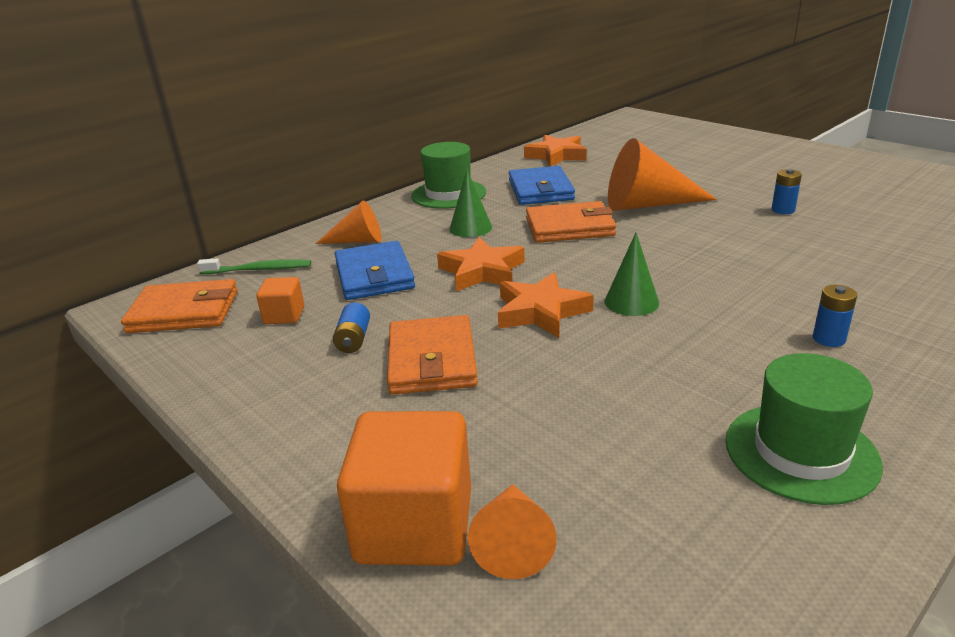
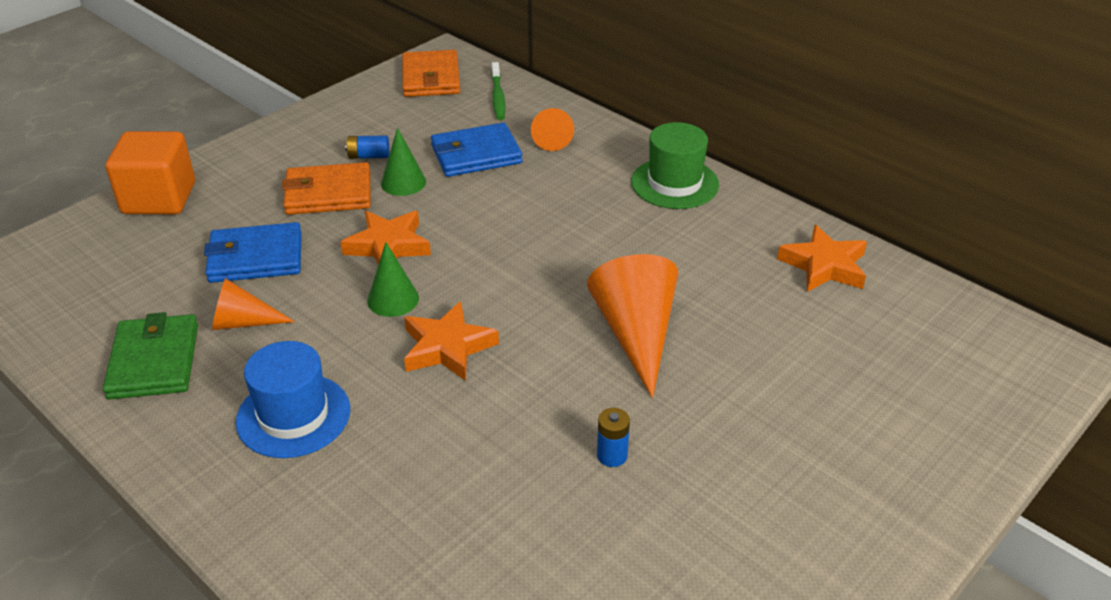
camera: 85 degrees right, 10 degrees up
orange cube [256,277,304,324] -> none
orange star [437,237,525,291] -> orange star moved to [404,301,499,381]
green cone [449,170,492,237] -> green cone moved to [381,128,426,196]
orange cone [468,484,557,579] -> orange cone moved to [212,278,295,330]
blue wallet [509,166,575,205] -> blue wallet moved to [204,222,302,283]
orange wallet [526,201,616,243] -> none
green hat [726,353,883,505] -> green wallet [103,312,198,400]
blue battery [813,285,857,347] -> blue hat [236,341,350,458]

